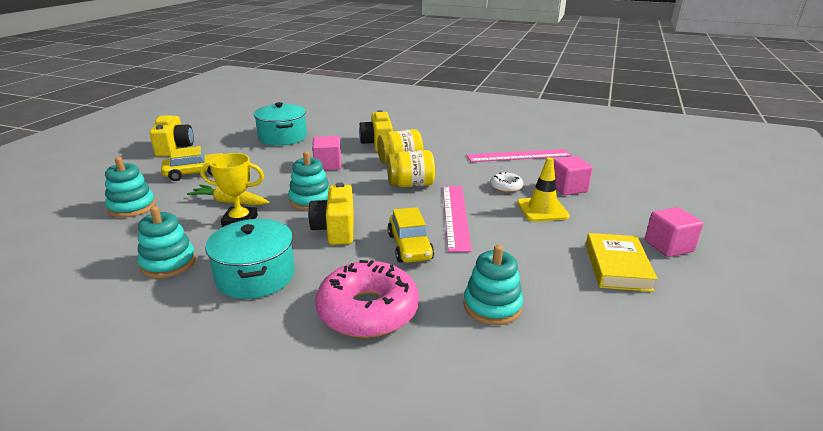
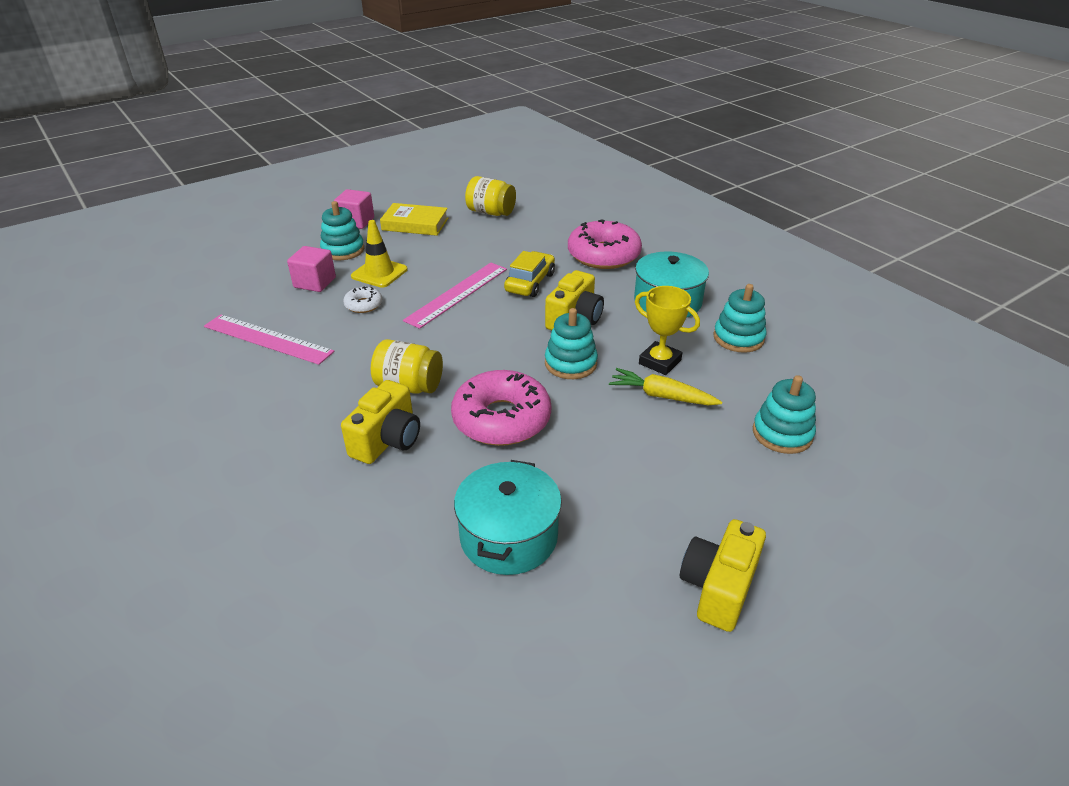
camera: 145 degrees left, 10 degrees up
yellow car [161,146,222,181] -> none
yellow carrot [187,185,269,205] -> yellow carrot turned 150 degrees clockwise [609,368,722,405]
pink cube [312,136,341,170] -> pink donut [451,370,551,446]
yellow jar [387,150,435,187] -> yellow jar moved to [465,176,516,216]
turquoise stacking toy [463,245,523,325] -> turquoise stacking toy moved to [320,201,364,260]
yellow book [586,233,658,292] -> yellow book turned 60 degrees clockwise [380,203,448,236]

